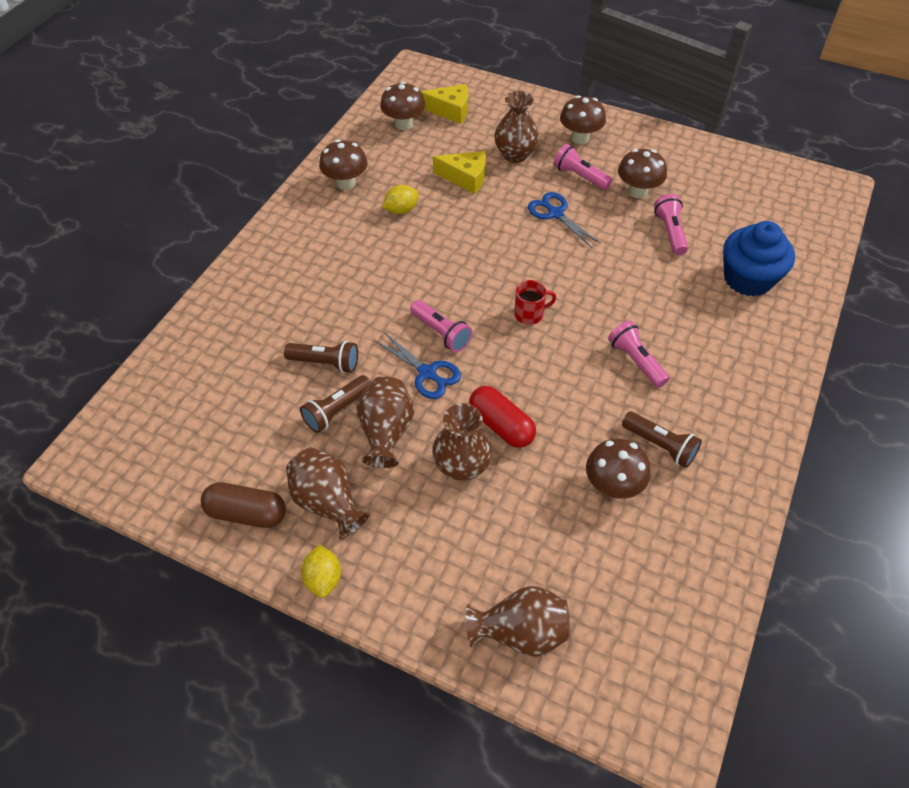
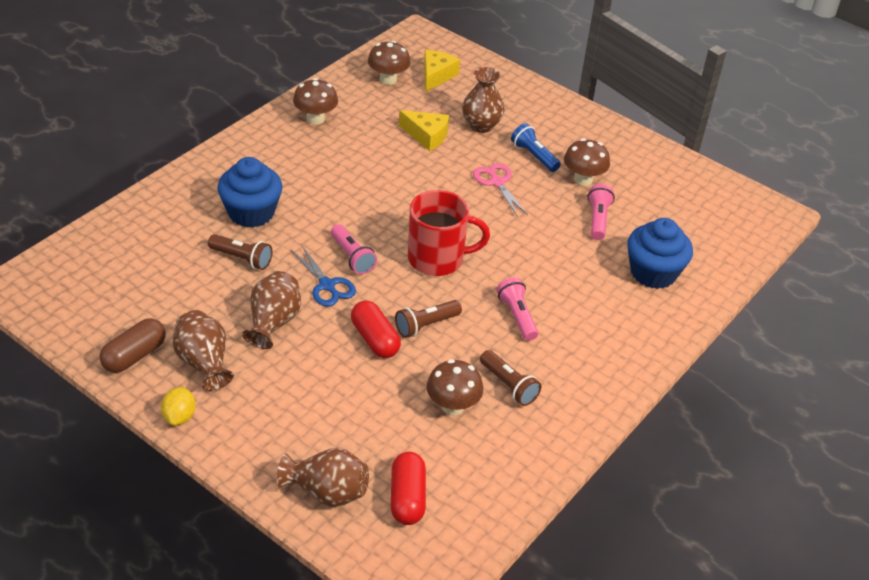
camera: 10 degrees right, 10 degrees down
brown capsule [201,482,286,528] -> brown capsule turned 75 degrees counterclockwise [99,318,166,373]
brown flashlight [300,375,371,433] -> brown flashlight moved to [395,300,462,338]
yellow lemon [382,185,419,214] -> none
yellow cheese [421,84,468,124] -> yellow cheese turned 90 degrees counterclockwise [424,50,460,92]
brown vase [432,403,493,481] -> none
red mug [514,280,556,325] -> red mug [408,190,490,276], size x2.06
blue scissors [528,192,601,248] -> pink scissors [473,163,528,217]
pink flashlight [553,144,613,190] -> blue flashlight [511,123,561,172]
brown mushroom [560,95,606,144] -> none
none -> blue cupcake [217,157,282,228]
none -> red capsule [391,452,426,525]

